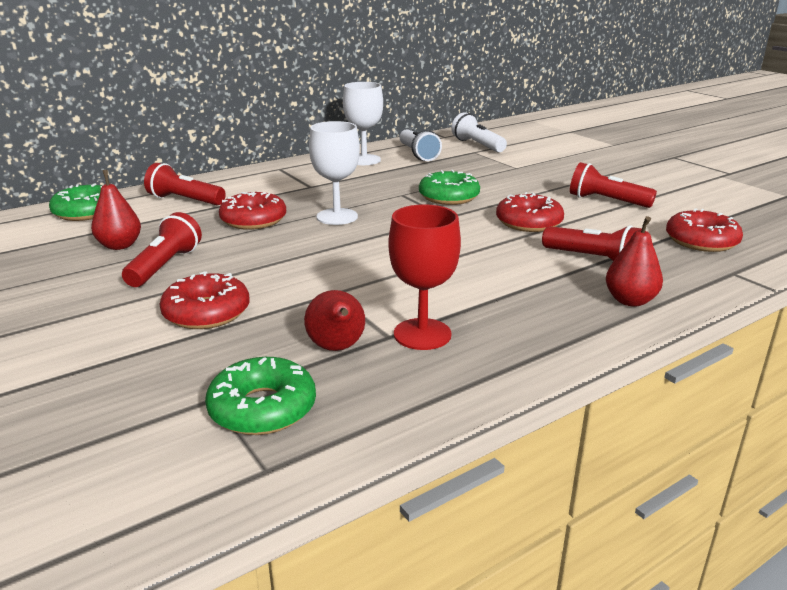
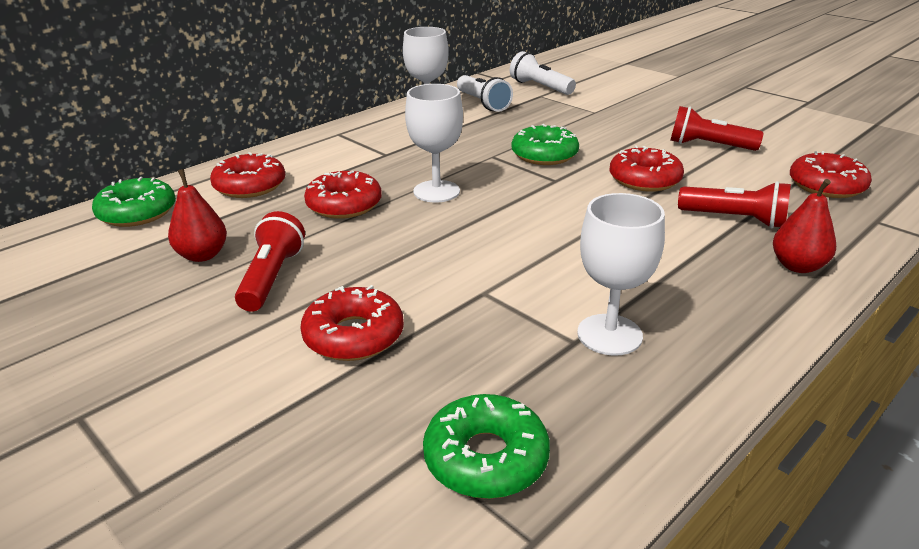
camera: 10 degrees left, 5 degrees up
red flashlight [144,163,226,205] -> red donut [210,152,285,198]
red pear [304,290,365,351] -> none
red goblet [388,204,461,350] -> white goblet [577,193,665,356]

